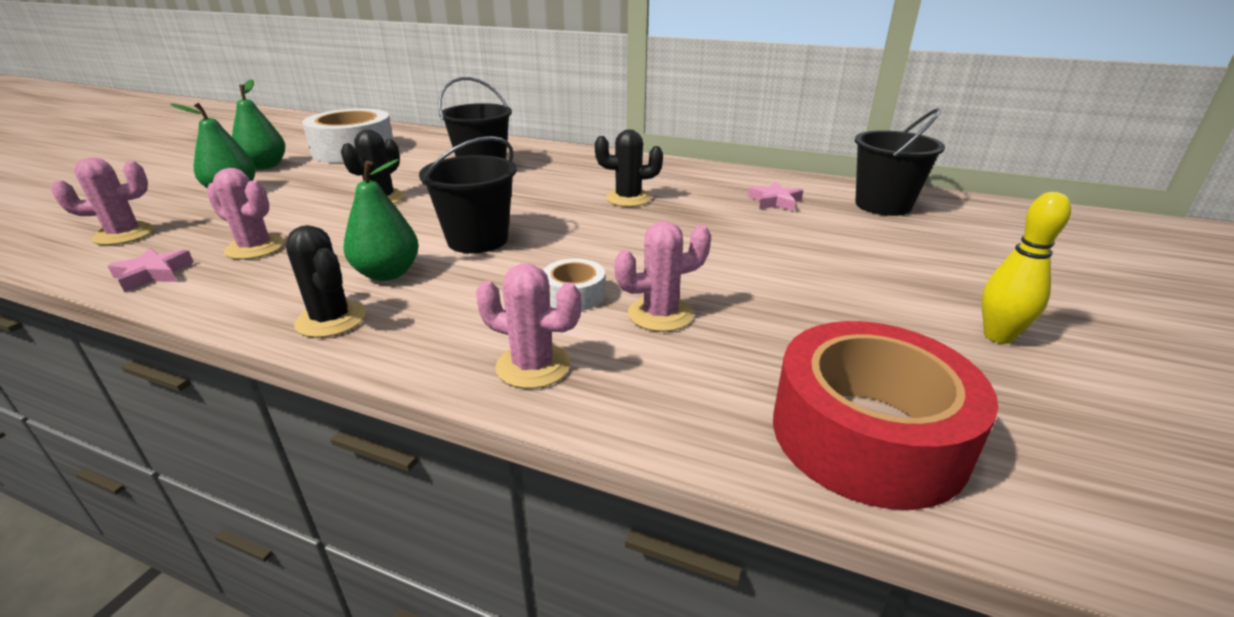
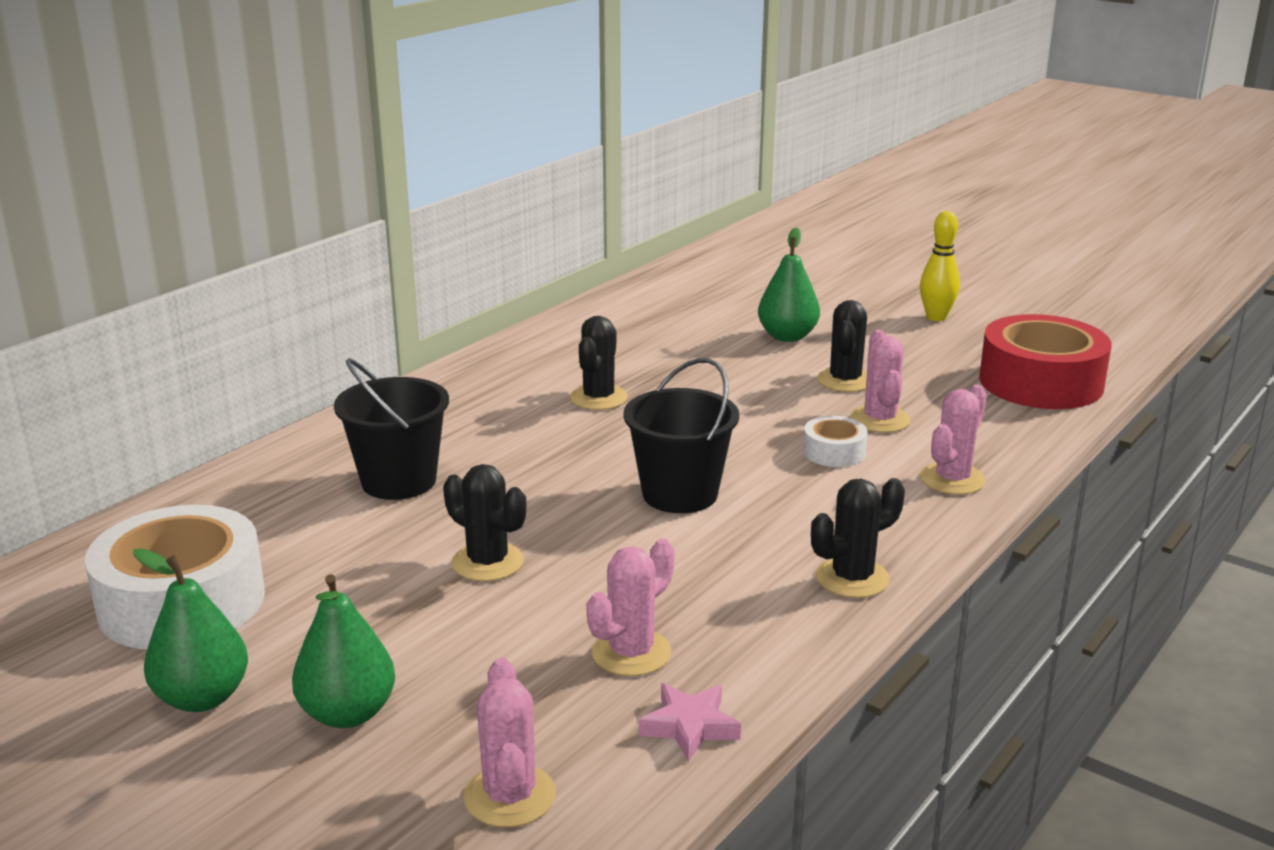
camera: 75 degrees left, 5 degrees down
green pear [343,159,419,281] -> green pear moved to [758,227,820,342]
pink star [748,181,803,212] -> none
black bucket [855,108,945,216] -> none
none -> black cactus [817,300,867,392]

